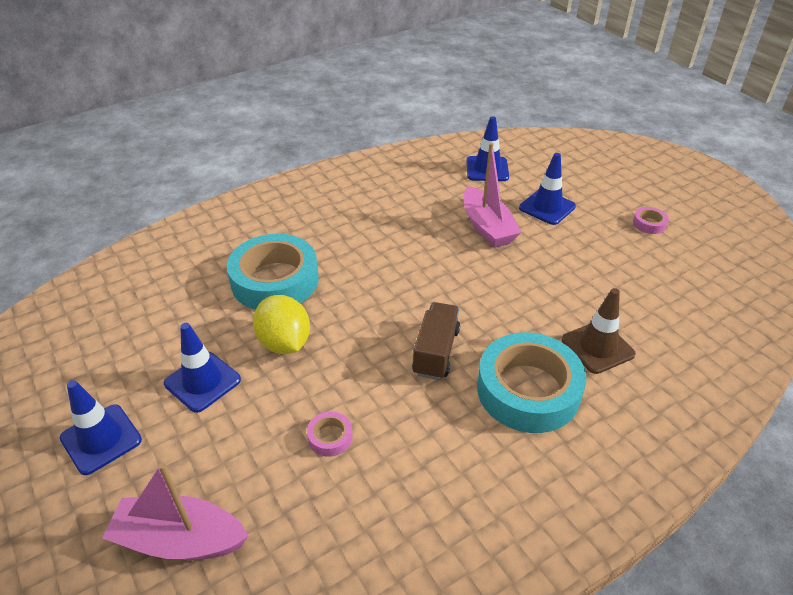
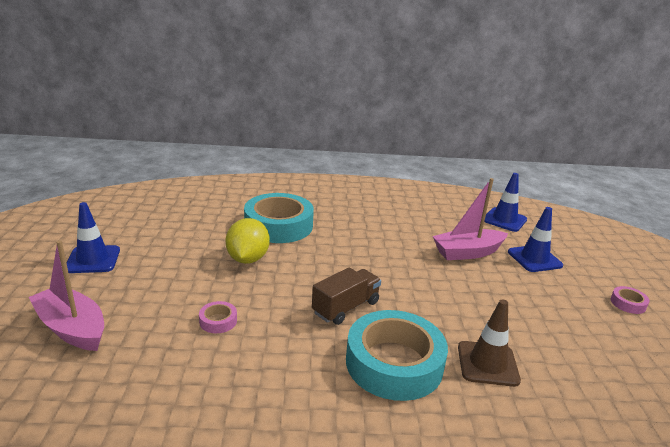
camera: 30 degrees right, 15 degrees down
blue traffic cone [164,323,241,413] -> none
pink boat [463,143,522,248] -> pink boat turned 60 degrees clockwise [433,178,508,260]

